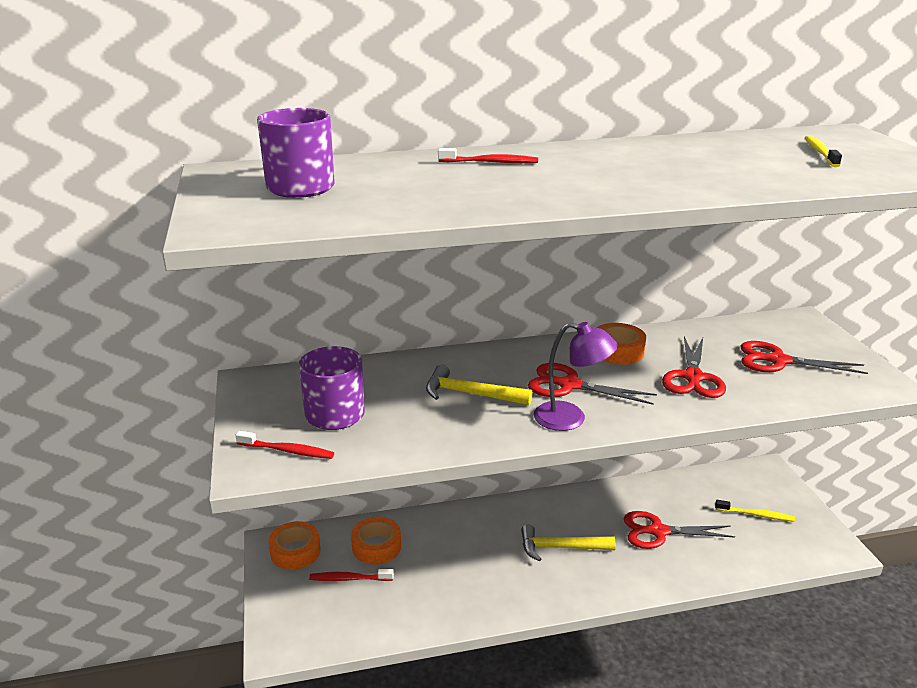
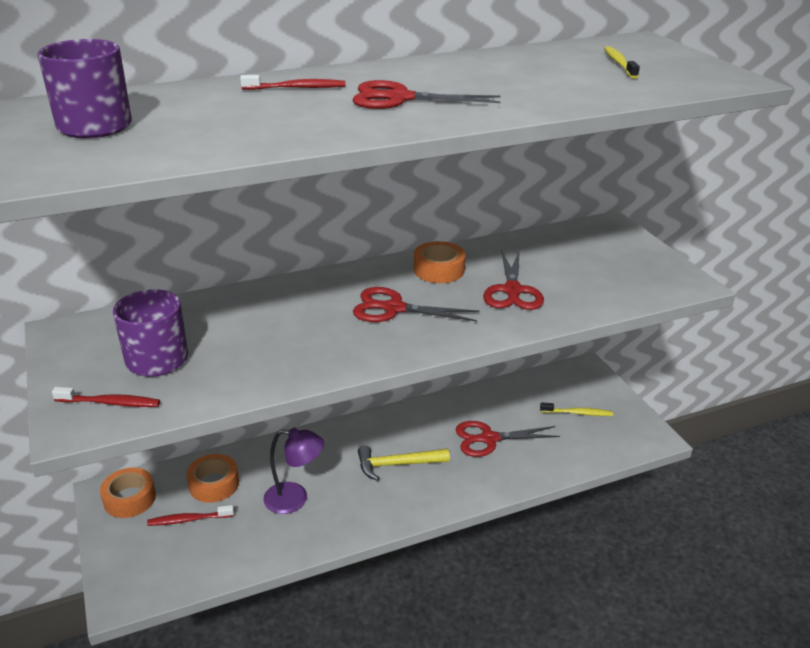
camera: 10 degrees left, 5 degrees up
yellow hammer [426,365,532,405] -> none
purple lamp [534,322,618,431] -> purple lamp moved to [263,428,324,514]
red scissors [741,341,868,374] -> red scissors moved to [352,80,501,109]

